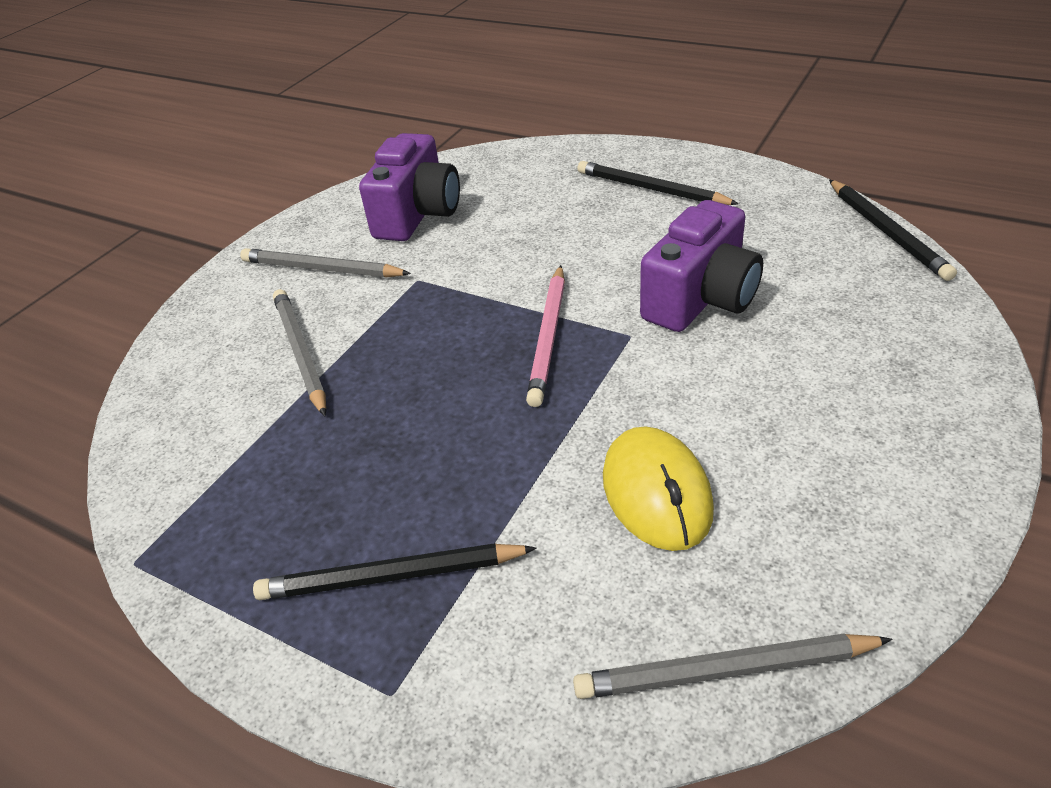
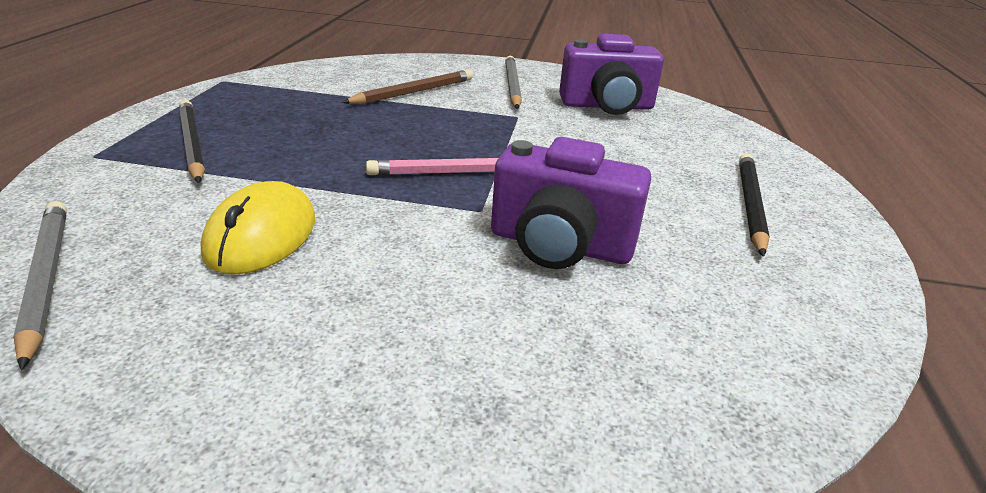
camera: 65 degrees right, 10 degrees down
grey pencil [273,289,326,416] -> brown pencil [342,70,473,104]
yellow mouse [603,426,714,551] -> yellow mouse turned 45 degrees counterclockwise [201,181,315,275]
black pencil [829,179,957,281] -> none

